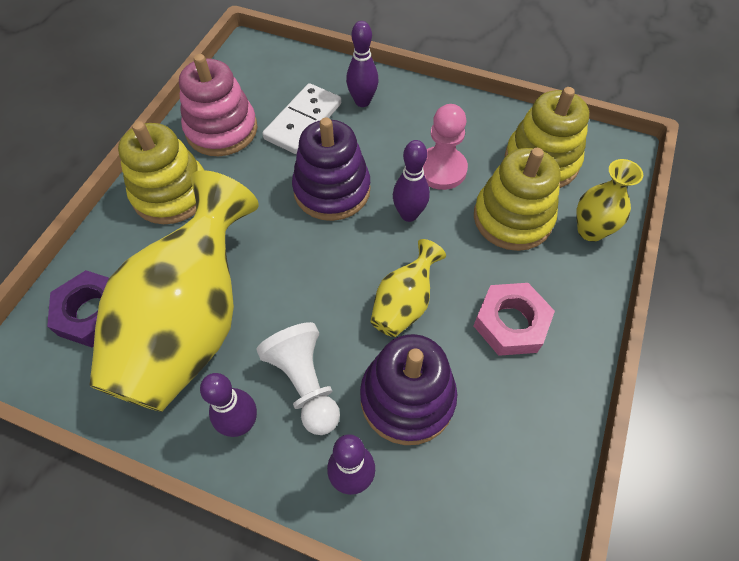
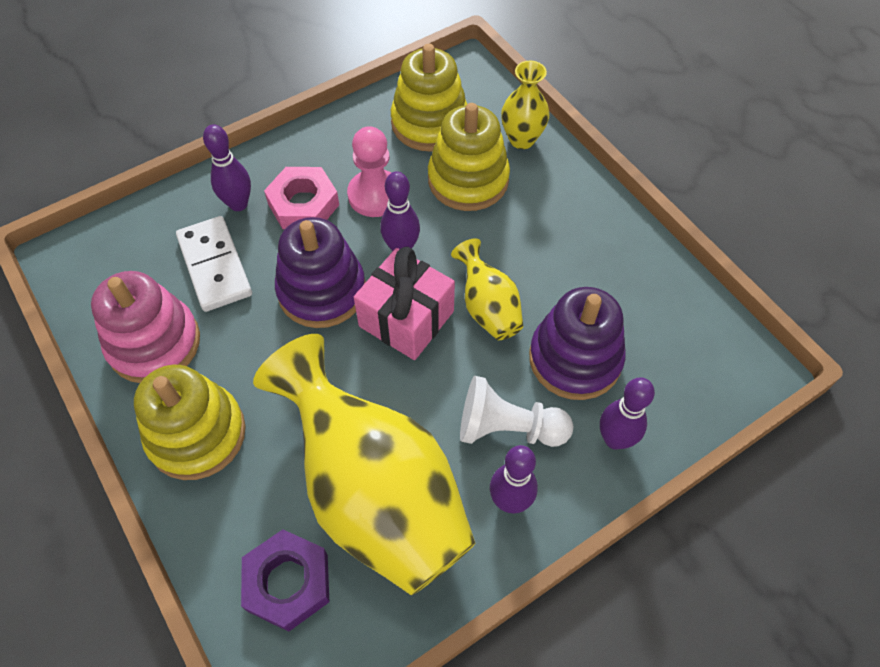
camera: 55 degrees left, 0 degrees up
pink nut [474,283,555,356] -> pink nut moved to [264,167,339,229]
none -> pink gift [354,247,455,360]

